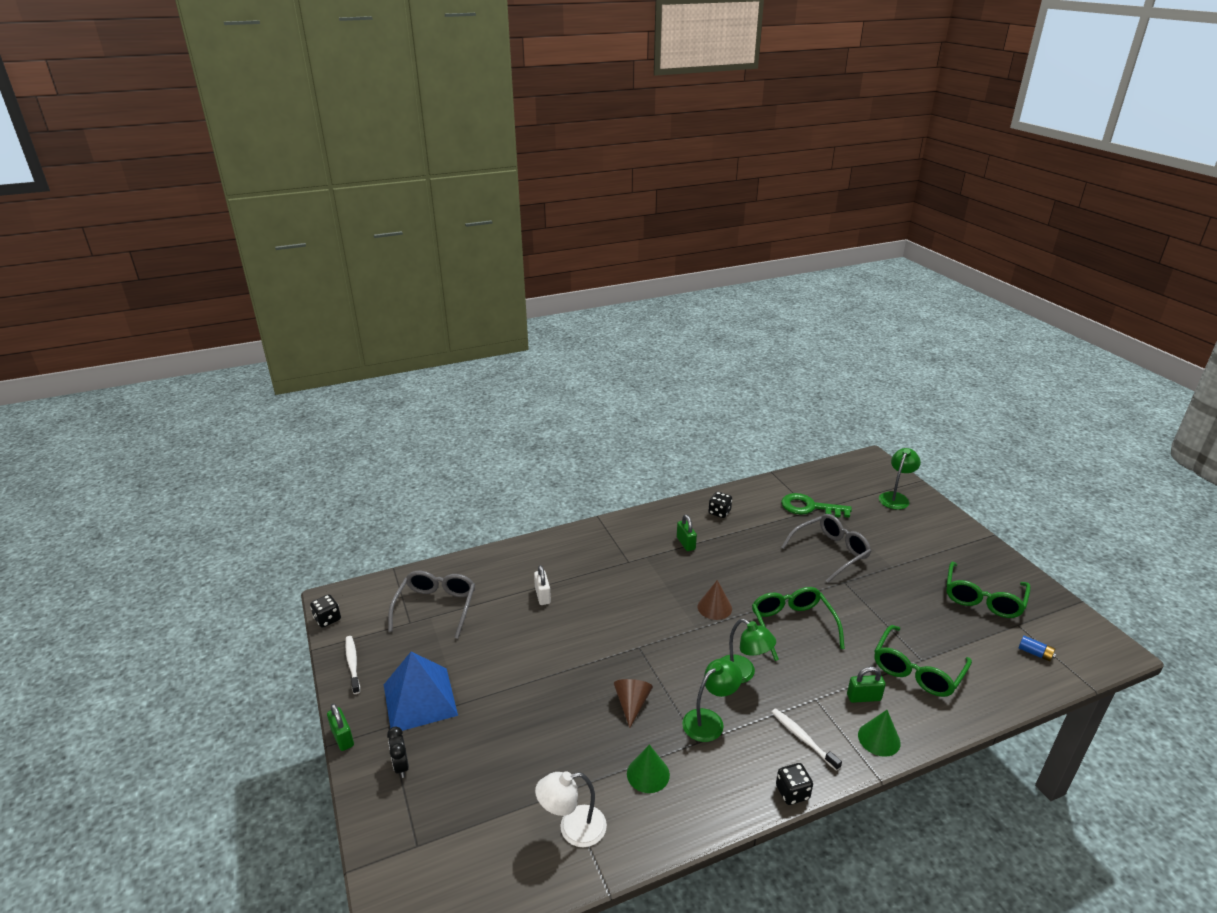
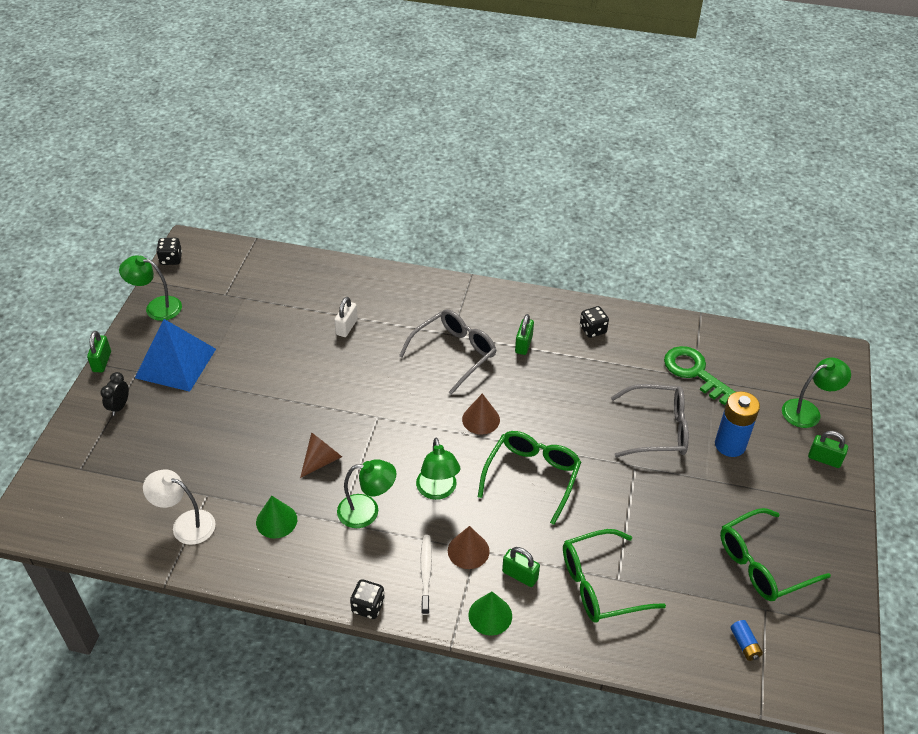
camera: 35 degrees right, 15 degrees up
white toothbrush [345,636,360,694] -> green lamp [119,255,182,321]
grey glasses [388,571,475,639] -> grey glasses moved to [399,309,496,395]
none -> brown cone [448,526,490,569]
none -> blue battery [715,391,760,457]
none -> green padlock [808,431,848,468]

